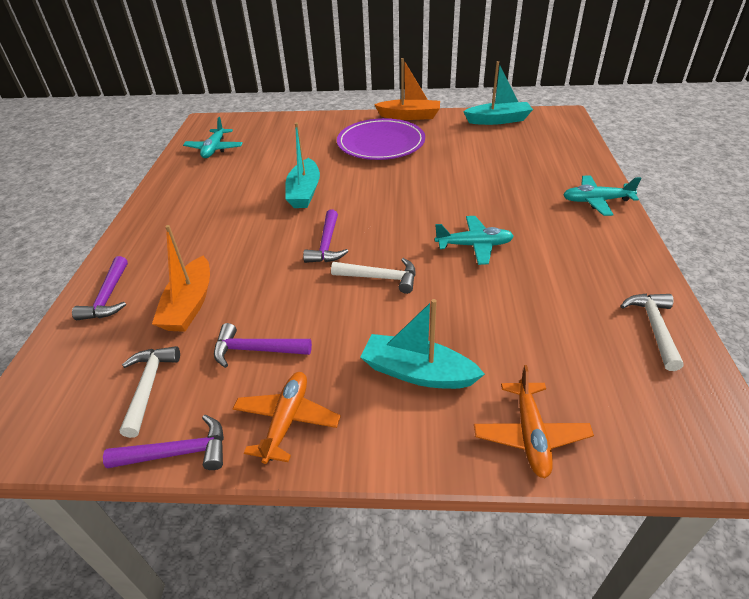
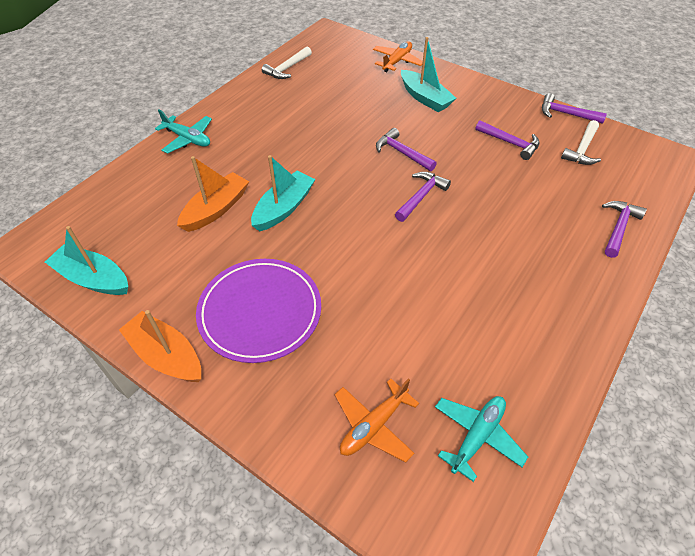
camera: 150 degrees left, 10 degrees up
orange boat [152,225,210,332] -> orange boat moved to [177,156,249,232]
orange plane [232,372,341,464] -> orange plane moved to [335,378,419,462]
turquoise boat [285,122,320,208] -> turquoise boat moved to [251,155,315,231]
white hammer [331,258,416,294] -> purple hammer [376,128,437,171]
turquoise plane [435,216,514,265] -> none

